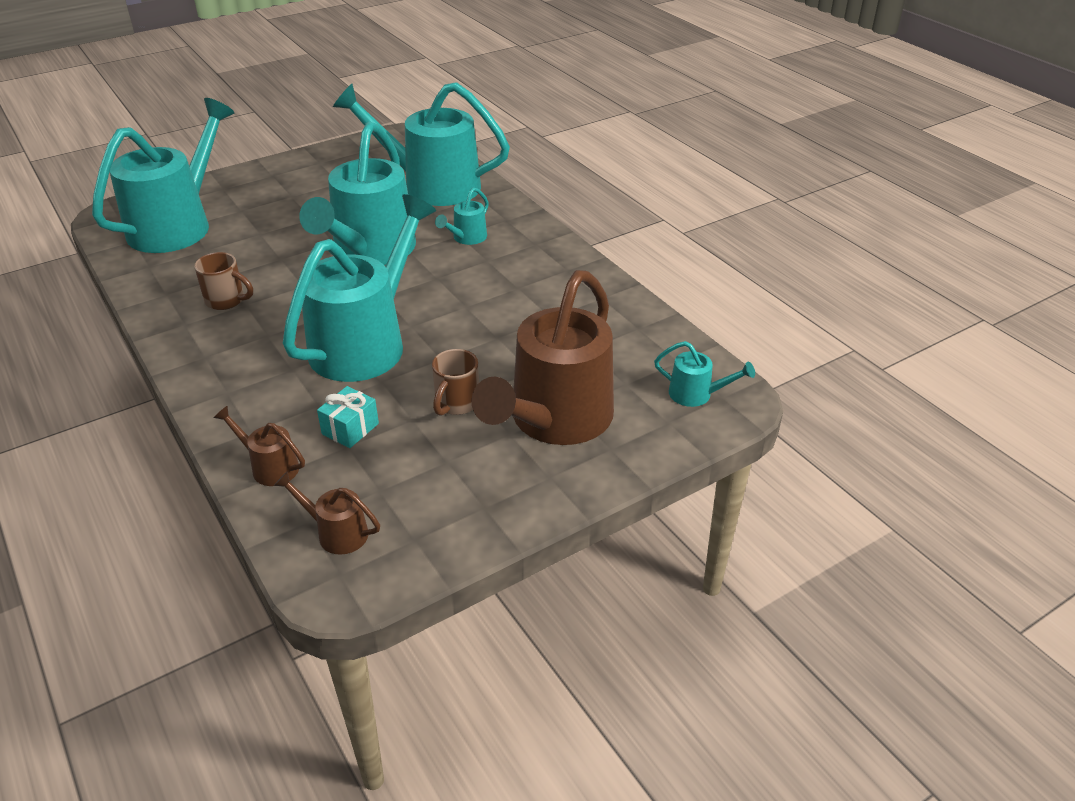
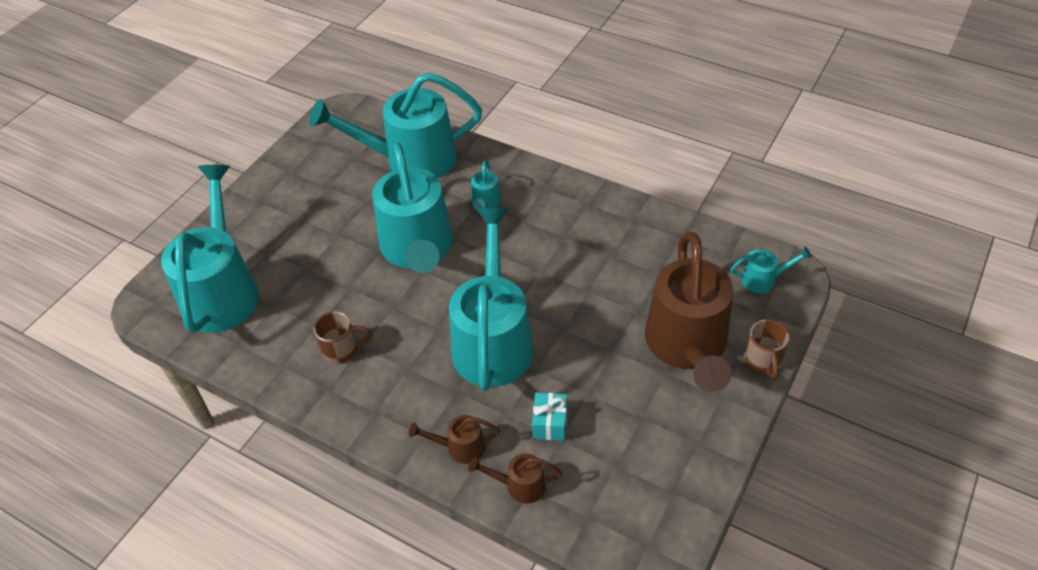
camera: 25 degrees left, 10 degrees up
brown watering can [274,471,380,555] -> brown watering can moved to [409,415,500,464]
brown mug [432,349,479,416] -> brown mug moved to [744,319,789,380]

